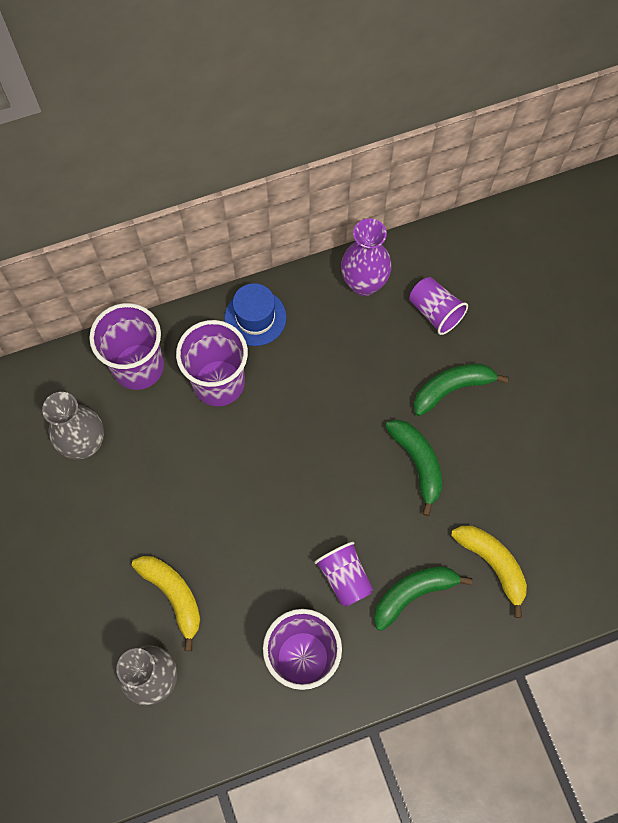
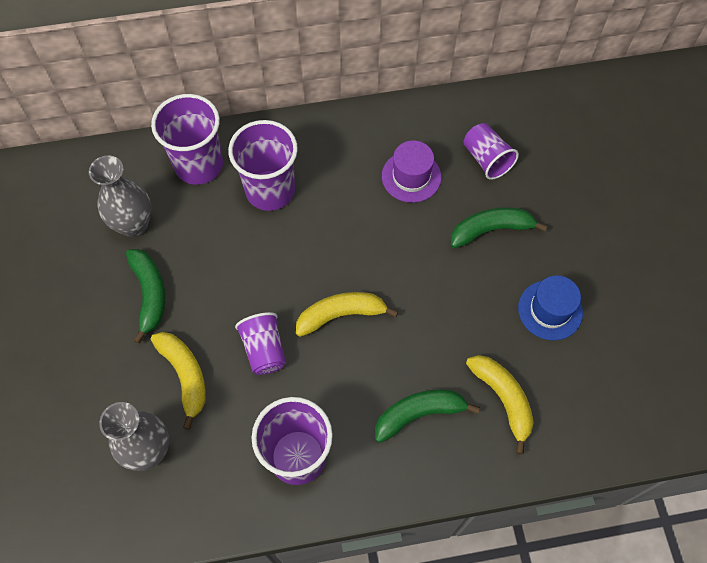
camera: 10 degrees right, 5 degrees down
blue hat [225,283,286,346] -> blue hat moved to [518,275,583,340]
purple cup [314,542,373,607] -> purple cup moved to [235,312,286,375]
purple vase [341,219,392,296] -> none
green banana [385,420,442,516] -> green banana moved to [126,249,165,344]
none -> yellow banana [296,292,398,337]
none -> purple hat [382,140,441,203]

